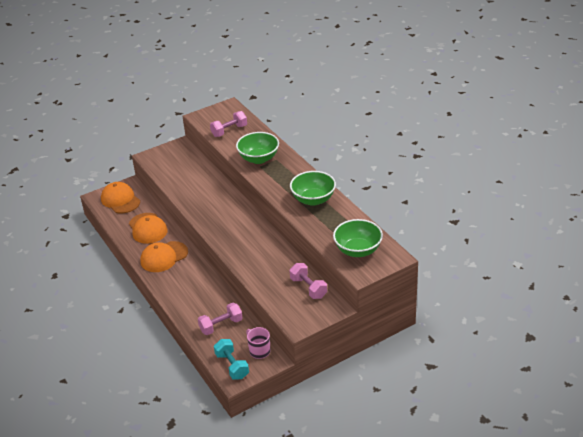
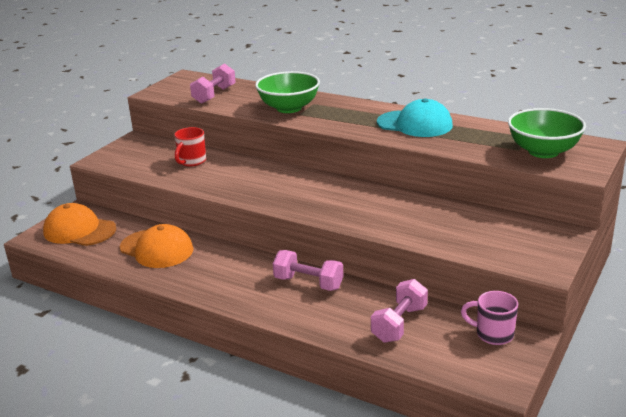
camera: 30 degrees left, 10 degrees down
orange cap [140,241,188,272] -> none
turquoise dumbbell [214,339,249,379] -> none
green bowl [290,171,336,206] -> turquoise cap [377,98,453,137]
pink dumbbell [290,263,327,299] -> pink dumbbell moved to [273,250,343,291]
none -> red mug [174,127,206,166]

